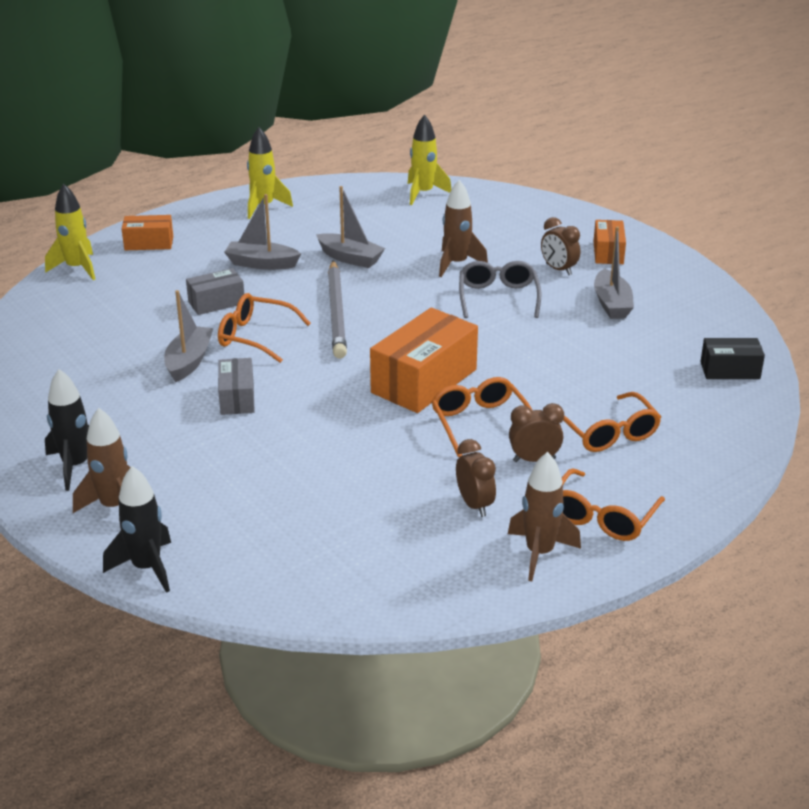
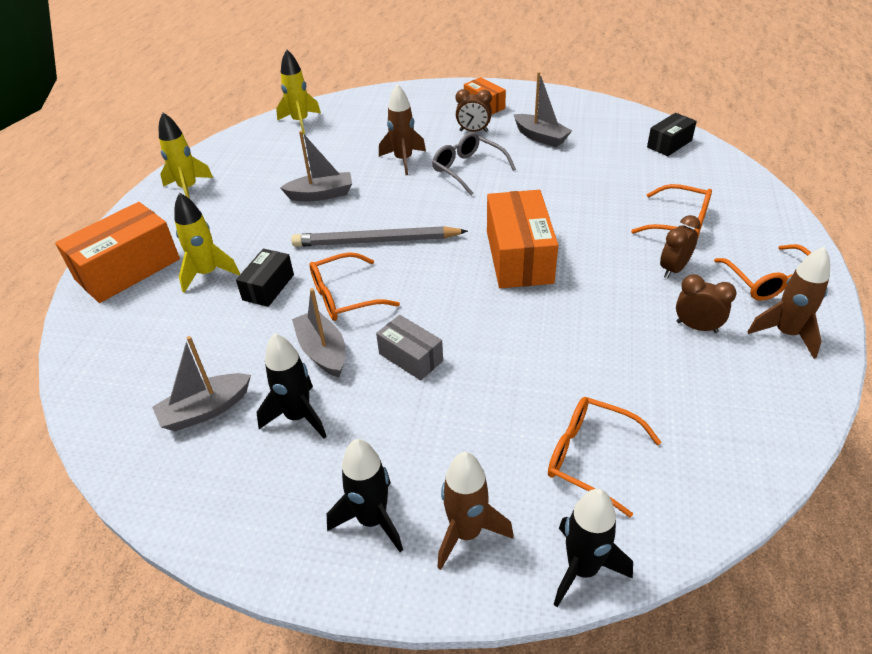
camera: 40 degrees left, 10 degrees up
yellow rocket [45,184,95,280] -> yellow rocket moved to [174,193,240,293]
orange box [122,215,173,250] -> orange box [55,202,180,303], size x1.81
grey box [186,268,244,315] -> black box [236,249,294,307]
grey boat [224,194,301,270] -> grey boat moved to [152,336,251,431]
grey pencil [328,260,347,359] -> grey pencil turned 135 degrees clockwise [291,226,468,247]
orange glasses [431,377,532,457] -> orange glasses moved to [548,397,661,518]
none -> black rocket [256,333,327,439]

